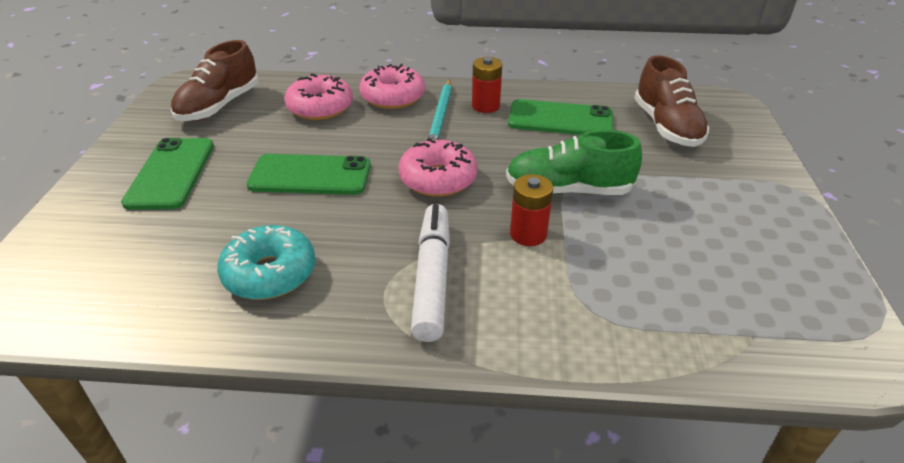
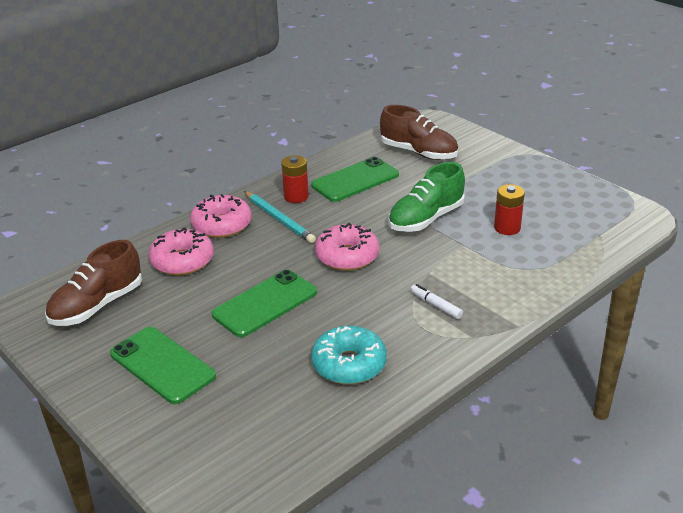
camera: 45 degrees left, 5 degrees down
brown shoe [171,40,259,121] -> brown shoe turned 60 degrees clockwise [45,240,142,326]
white marker [411,204,450,342] -> white marker [410,284,463,319], size x0.49
red battery [510,174,553,246] -> red battery moved to [494,184,525,235]

